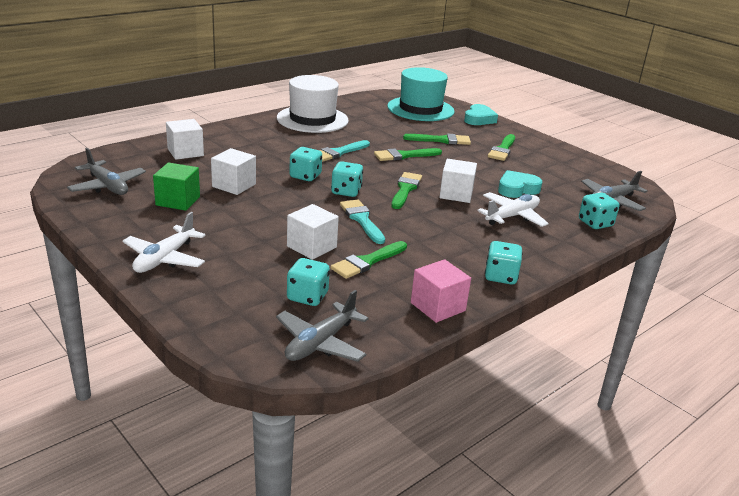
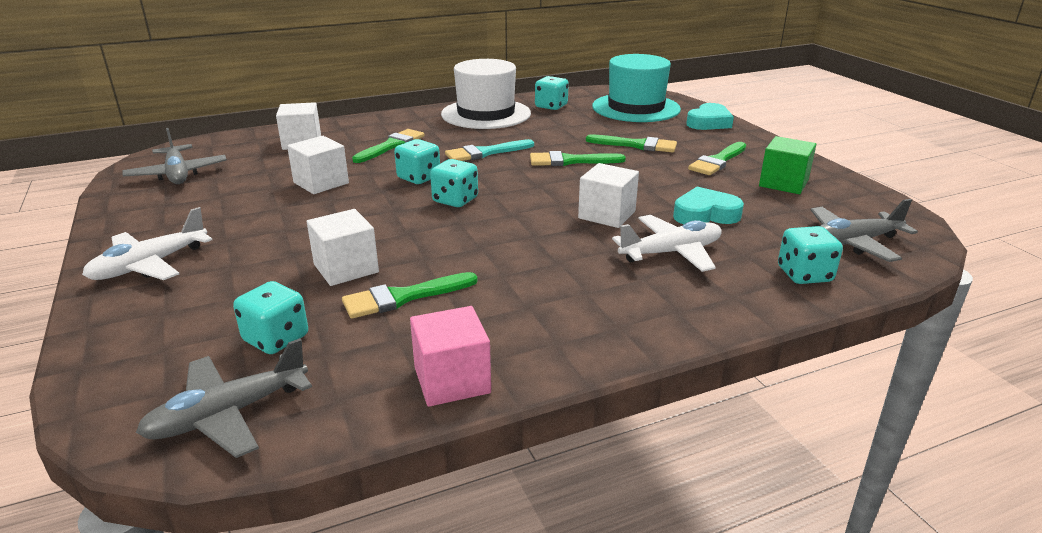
camera: 20 degrees right, 0 degrees up
green cube [153,162,200,211] -> green cube moved to [759,136,816,194]
turquoise brush [340,200,385,244] -> none
green brush [391,172,422,209] -> green brush moved to [352,129,425,163]
turquoise dice [485,241,523,285] -> turquoise dice moved to [535,76,569,110]

